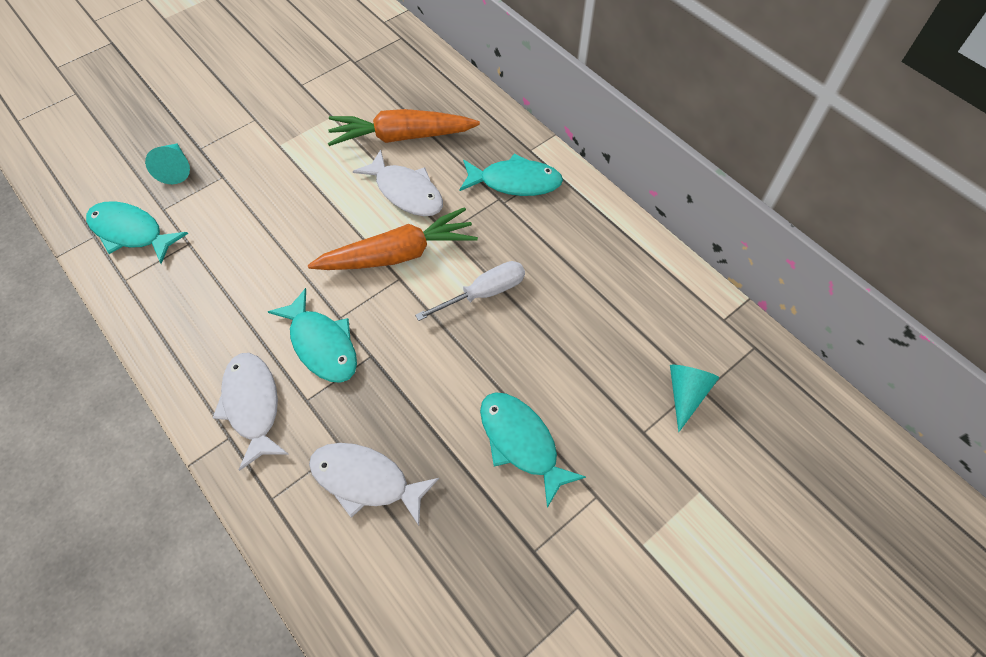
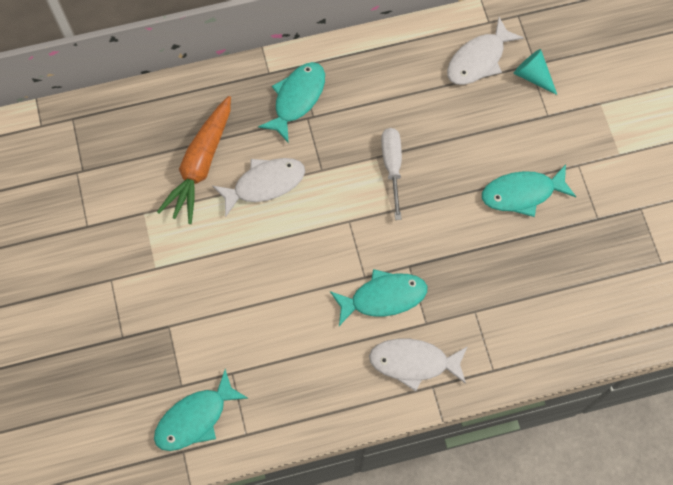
camera: 65 degrees left, 10 degrees up
turquoise cone [145,144,190,184] -> none
orange carrot [308,207,478,270] -> none
white fish [309,443,439,525] -> white fish moved to [447,17,524,85]

